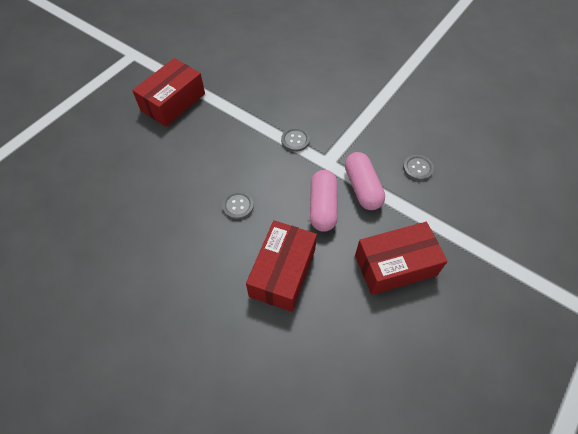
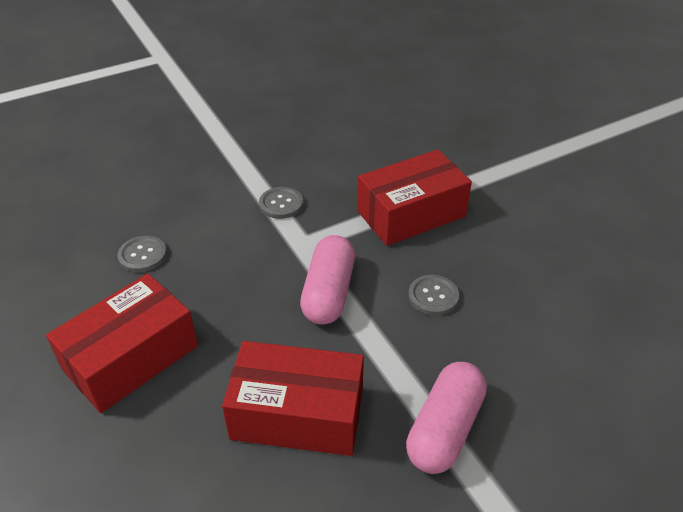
camera: 25 degrees right, 15 degrees down
red box [132,58,205,127] -> red box moved to [357,150,472,246]
pink capsule [310,170,338,232] -> pink capsule moved to [406,362,487,474]

